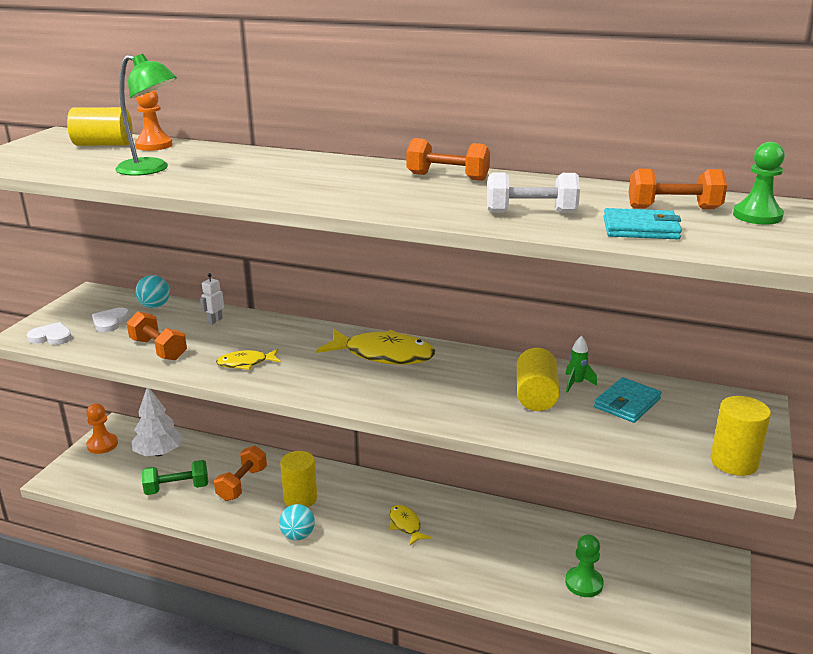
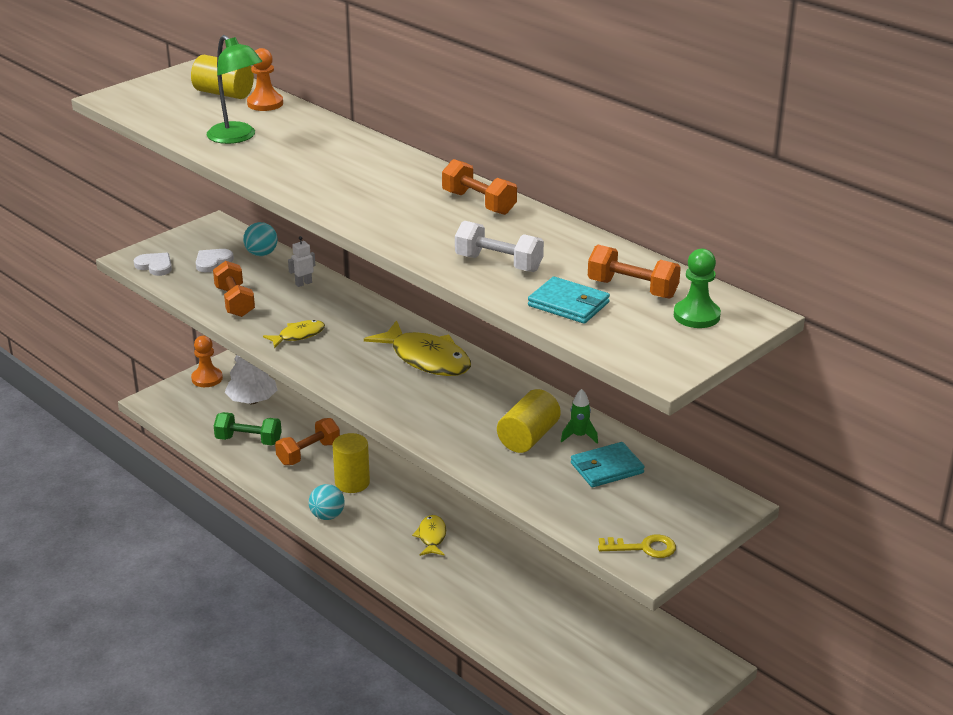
camera: 25 degrees right, 5 degrees up
yellow fish [216,349,281,370] -> yellow fish turned 135 degrees clockwise [263,320,325,348]
green pawn [565,534,604,597] -> none
yellow cylinder [710,396,771,476] -> yellow key [598,534,676,558]

